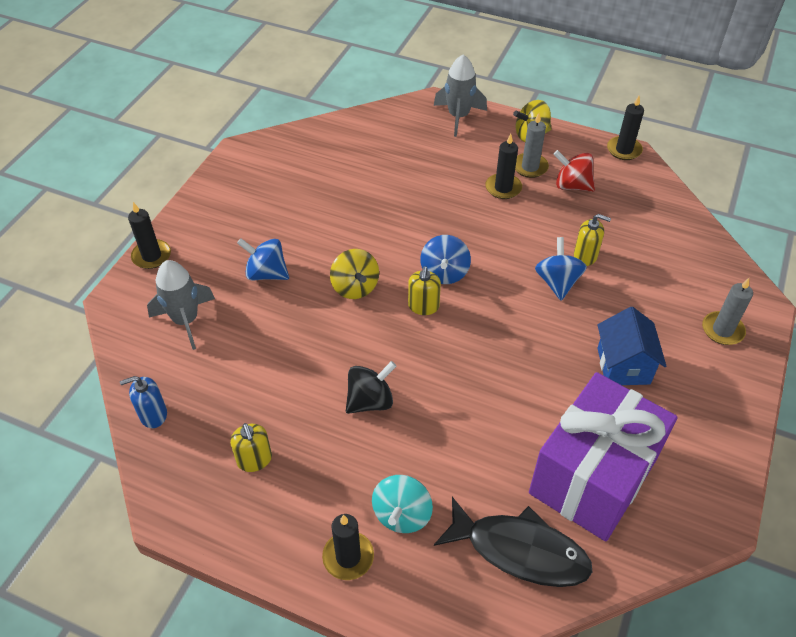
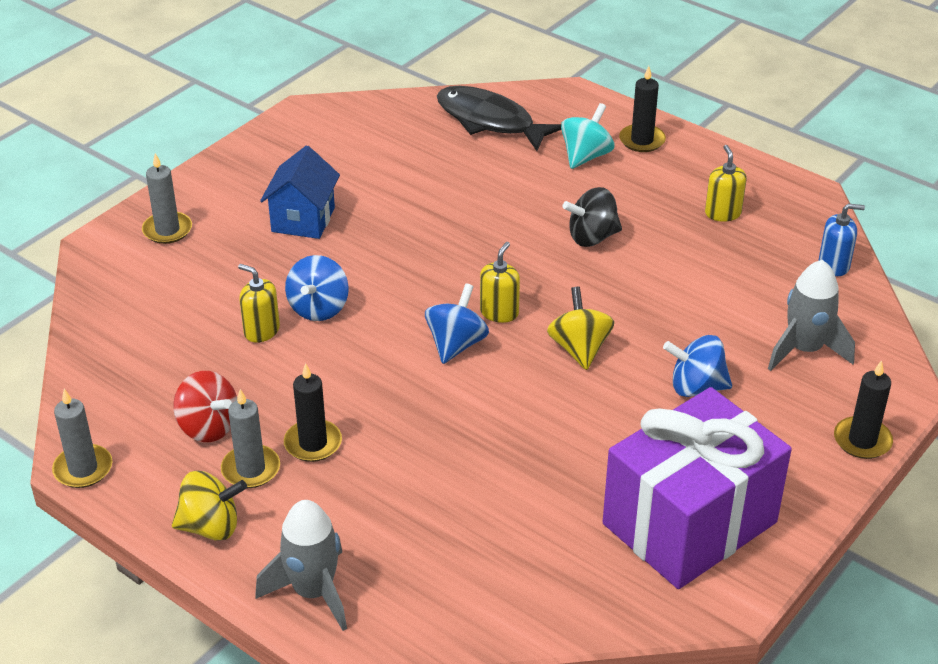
camera: 165 degrees left, 10 degrees down
blue spinning top [237,238,289,280] -> blue spinning top turned 150 degrees clockwise [663,335,732,397]
purple gift [529,372,677,541] -> purple gift moved to [603,387,792,589]
black candle [607,96,644,160] -> grey candle [52,389,112,488]

